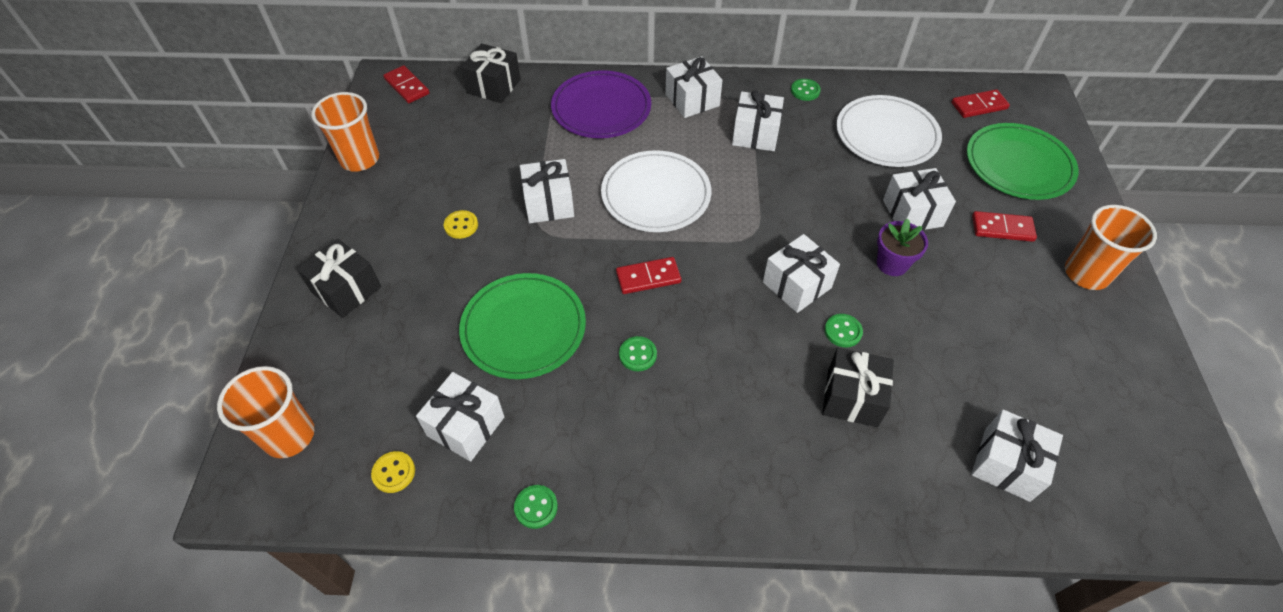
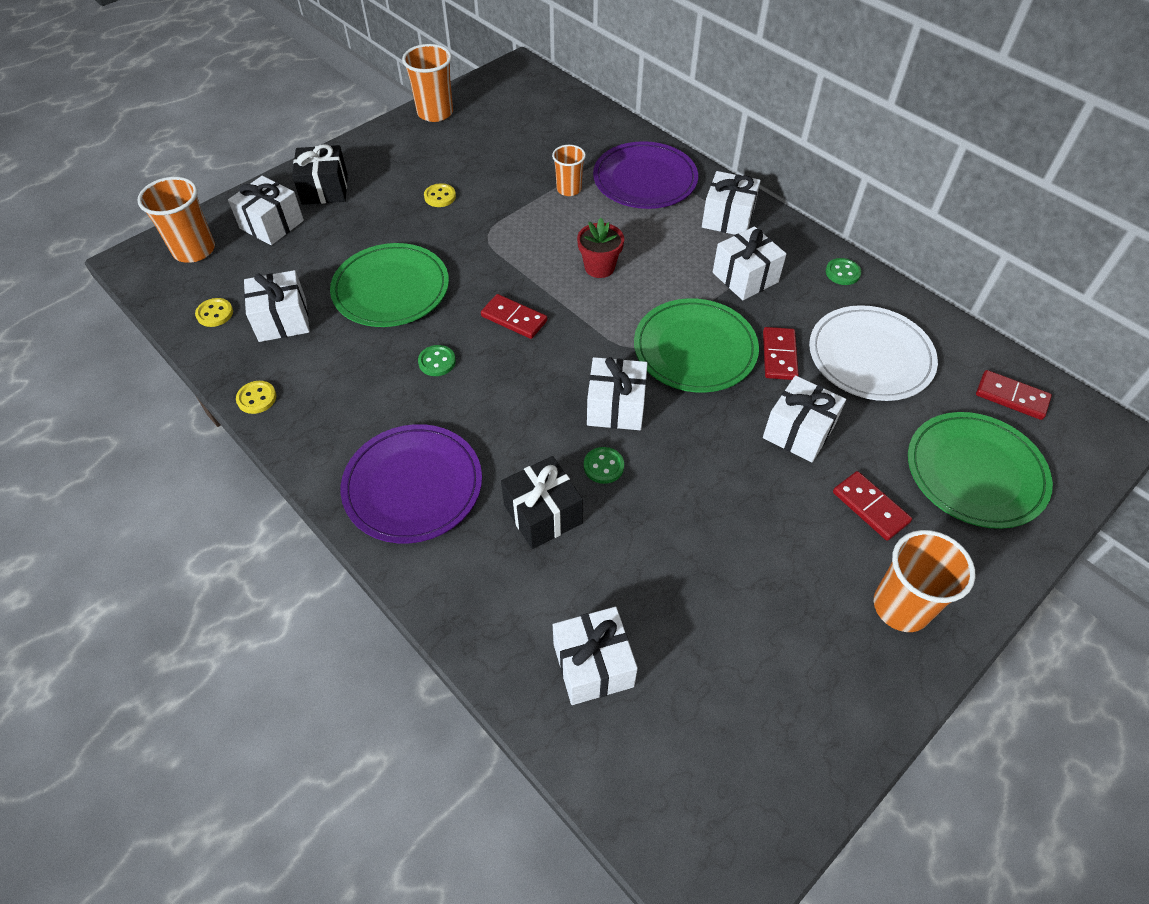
camera: 45 degrees right, 0 degrees up
red domino [383,65,430,103] -> red domino moved to [763,327,799,380]
black gift [461,43,521,103] -> none
green button [514,485,558,529] -> yellow button [236,381,276,414]
white gift [520,159,574,223] -> white gift moved to [228,176,304,245]
white plate [601,150,711,232] -> red flower pot [577,218,624,278]
purple flower pot [877,219,928,276] -> none
none -> purple plate [341,424,482,543]
none -> orange cup [552,145,586,196]
none -> green plate [634,298,759,393]

